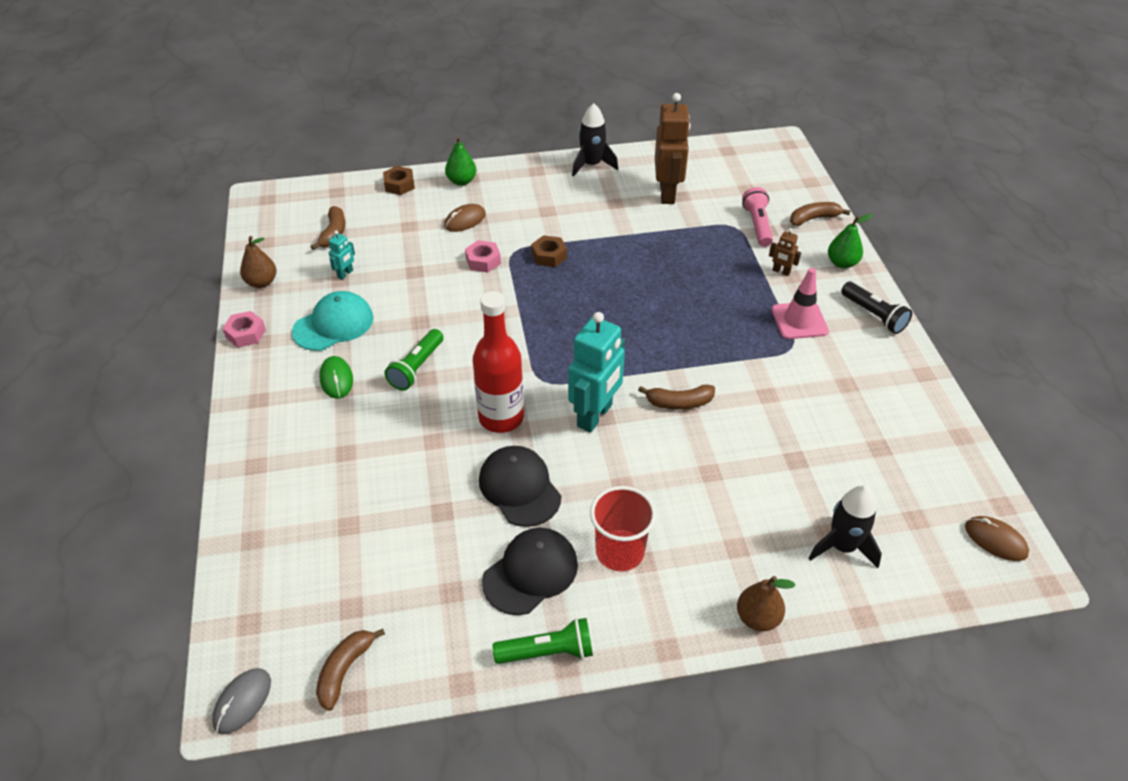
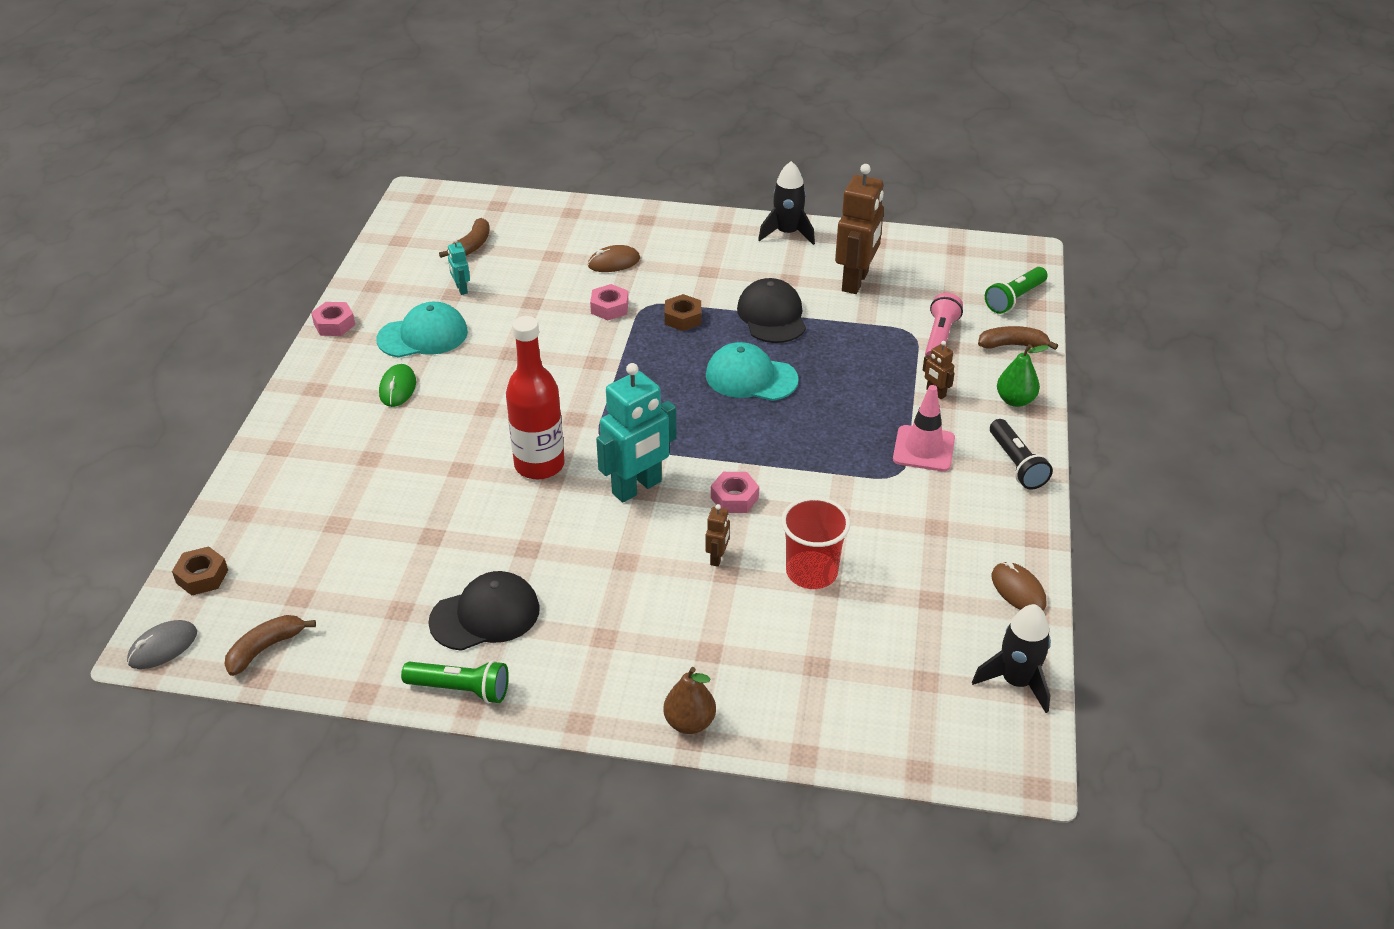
camera: 20 degrees right, 5 degrees down
brown pear [240,236,277,288] -> none
turquoise robot [329,231,355,280] -> turquoise robot turned 105 degrees clockwise [448,238,470,295]
brown nut [383,166,415,195] -> brown nut moved to [172,546,228,595]
green flashlight [385,329,443,391] -> green flashlight moved to [985,267,1048,314]
green pear [445,137,476,186] -> none
black cap [479,446,561,527] -> black cap moved to [737,278,806,343]
red cup [590,486,656,571] -> red cup moved to [781,497,851,589]
brown banana [638,384,715,410] -> pink nut [711,472,759,513]
black rocket [809,485,882,568] -> black rocket moved to [972,604,1051,713]
brown mouse [965,516,1029,561] -> brown mouse moved to [992,562,1046,610]
none -> turquoise cap [706,342,799,401]
none -> brown robot [706,504,730,567]

